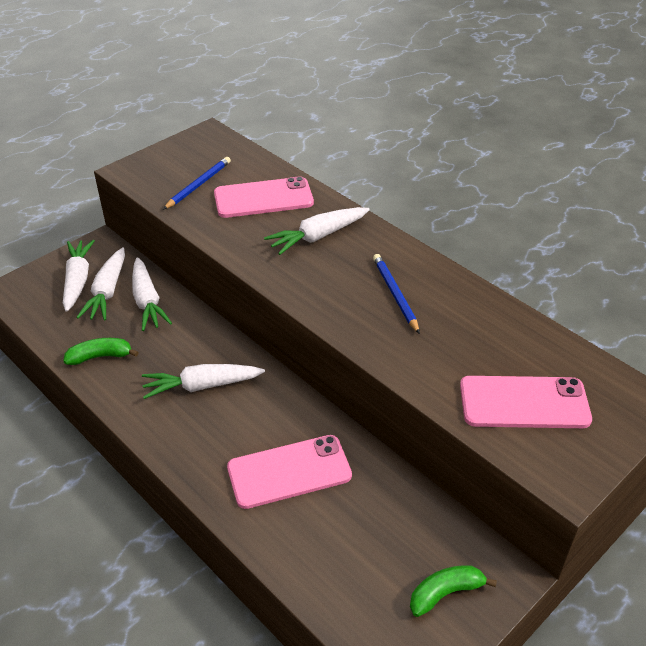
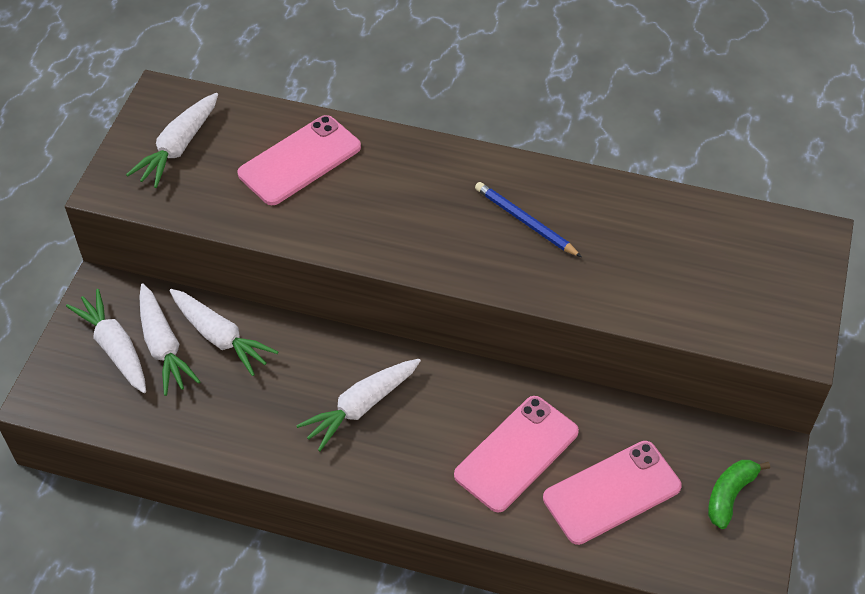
camera: 30 degrees left, 10 degrees up
green banana [63,338,139,365] -> none
blue pencil [163,157,231,210] -> none
white carrot [264,207,370,255] -> white carrot moved to [126,93,218,188]
pink phone [460,376,592,428] -> pink phone moved to [543,441,682,545]

